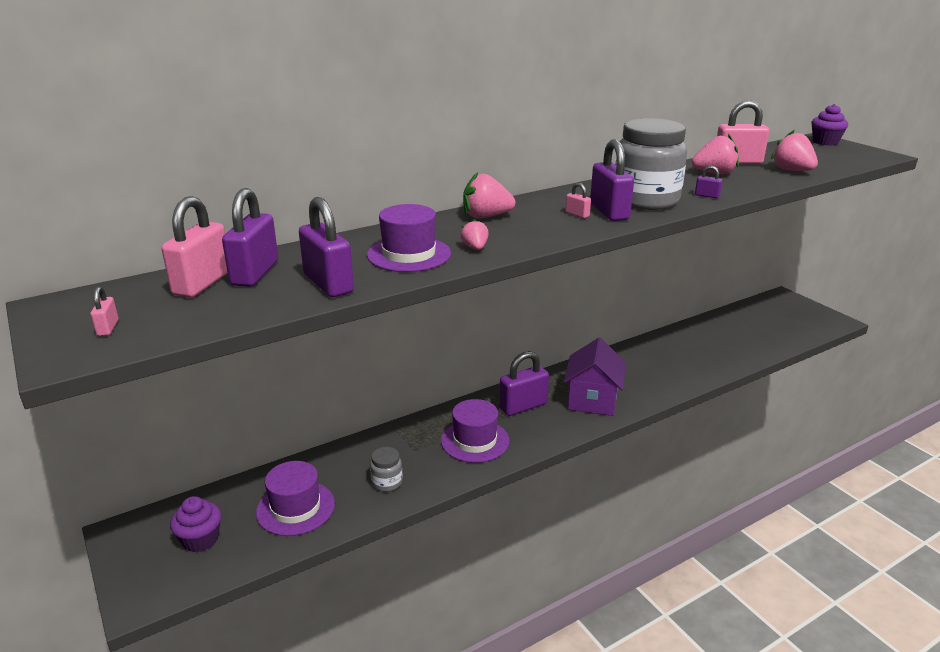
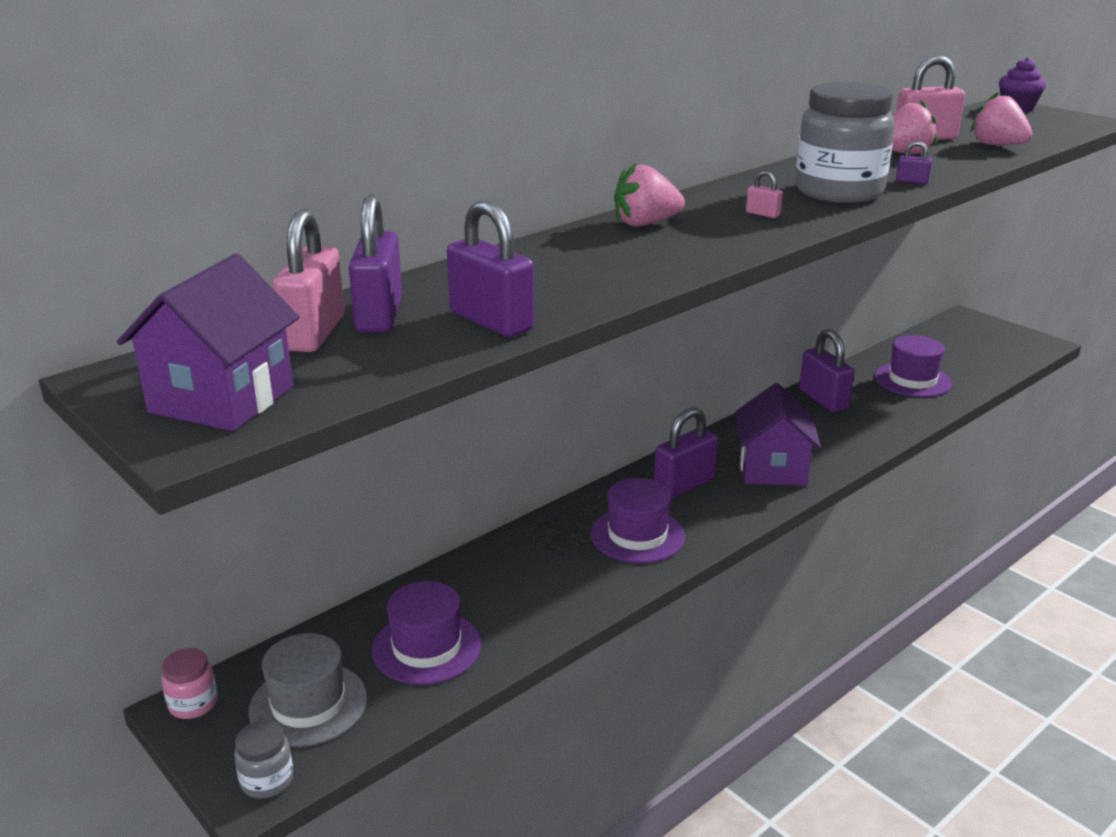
camera: 10 degrees left, 0 degrees up
pink padlock [91,286,119,336] -> purple house [117,254,299,431]
purple cupcake [170,496,222,553] -> grey hat [249,633,367,747]
purple hat [367,204,451,272] -> purple hat moved to [875,335,952,397]
grey jar [370,447,403,492] -> grey jar moved to [234,720,293,799]
pink strawberry [461,219,489,250] -> none
purple padlock [590,139,634,221] -> purple padlock moved to [799,329,854,412]
none -> pink jar [161,648,217,719]

